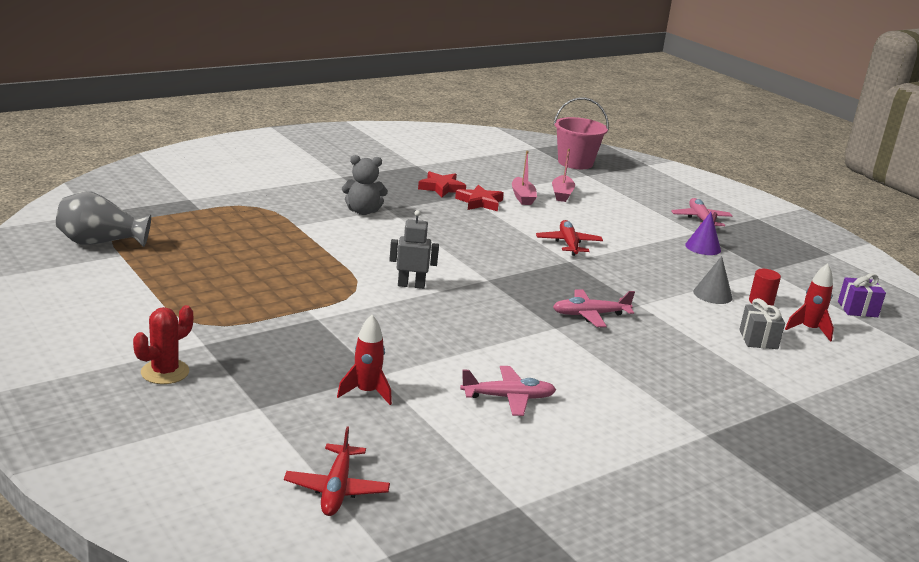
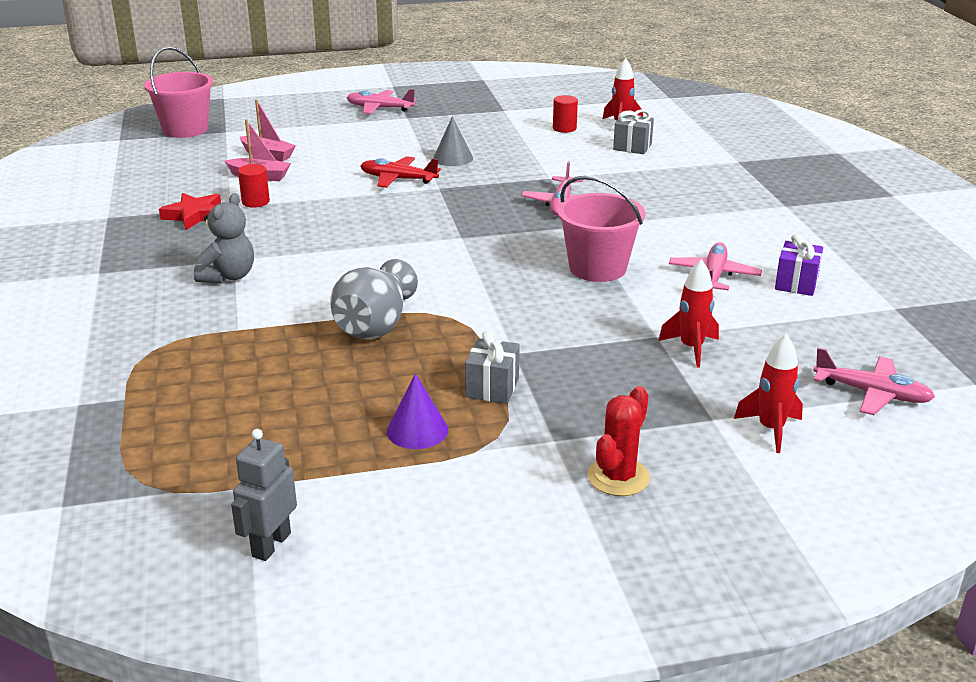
camera: 65 degrees left, 5 degrees up
grey vase [56,191,151,247] -> grey vase moved to [331,259,418,340]
red cactus [133,305,193,384] -> red cactus turned 60 degrees clockwise [588,386,650,496]
red plane [284,426,390,516] -> pink plane [813,348,935,415]
grey robot [389,210,439,289] -> grey robot moved to [231,429,297,561]
red star [455,185,504,211] -> red cylinder [238,164,270,207]
purple cone [685,212,721,255] -> purple cone moved to [387,373,448,449]
grey cone [693,256,733,304] -> grey cone moved to [433,116,473,166]
purple gift [838,273,886,317] -> purple gift moved to [775,234,823,296]
none -> grey gift [465,331,520,404]
none -> pink bucket [557,176,645,282]
none -> red rocket [734,334,803,453]

